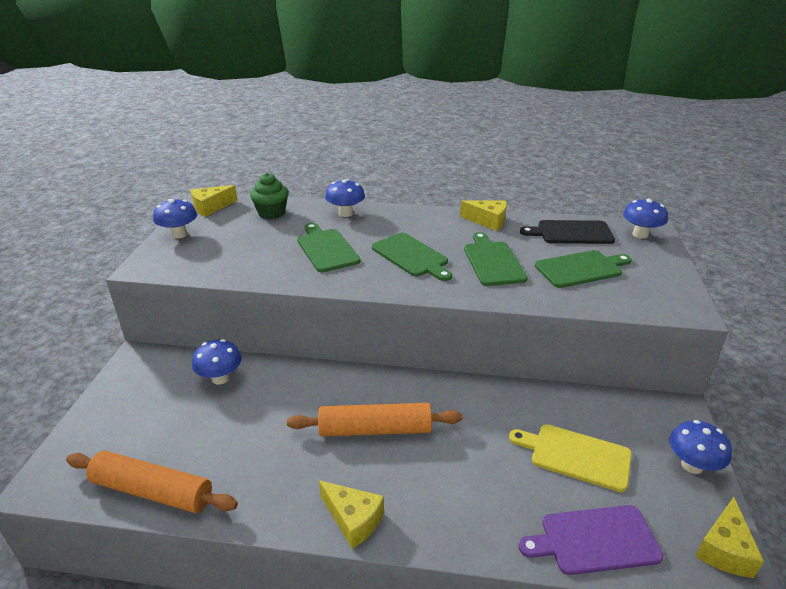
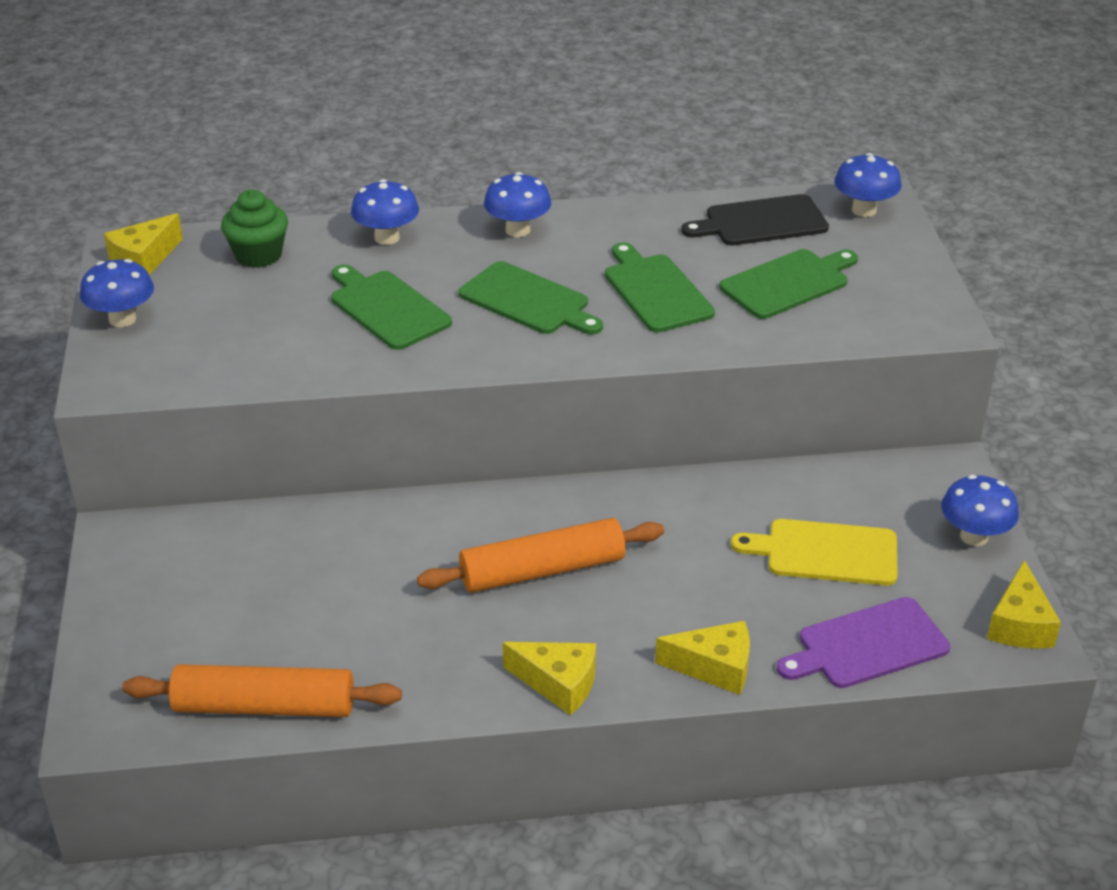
camera: 15 degrees left, 5 degrees up
blue mushroom [192,339,242,384] -> blue mushroom moved to [484,172,551,237]
yellow cheese [460,200,507,231] -> yellow cheese moved to [655,621,750,695]

